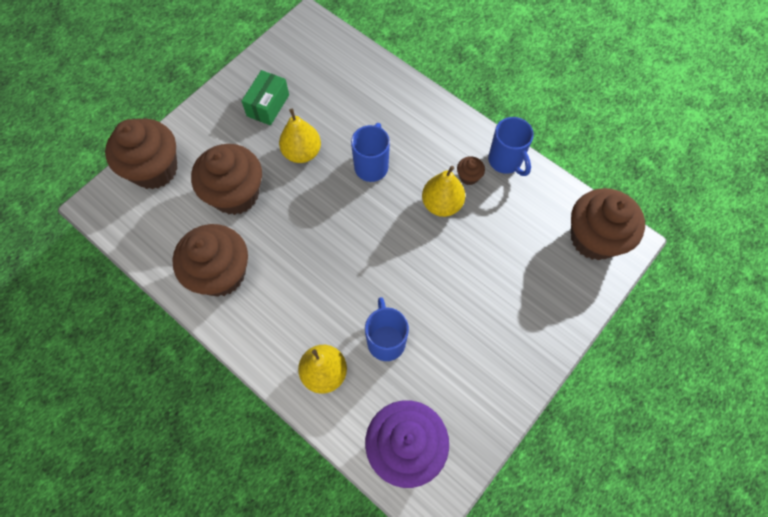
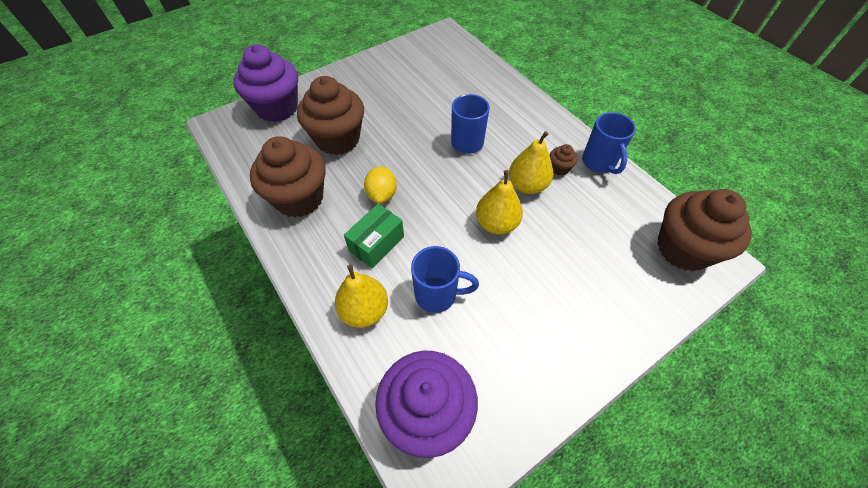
camera: 15 degrees right, 10 degrees down
brown cupcake [105,119,177,189] -> purple cupcake [234,45,298,122]
green box [241,70,289,125] -> green box moved to [344,204,404,268]
yellow pear [279,109,321,163] -> yellow pear moved to [476,170,523,235]
blue mug [365,297,409,361] -> blue mug turned 90 degrees clockwise [411,246,479,313]
none -> yellow lemon [364,166,397,204]

